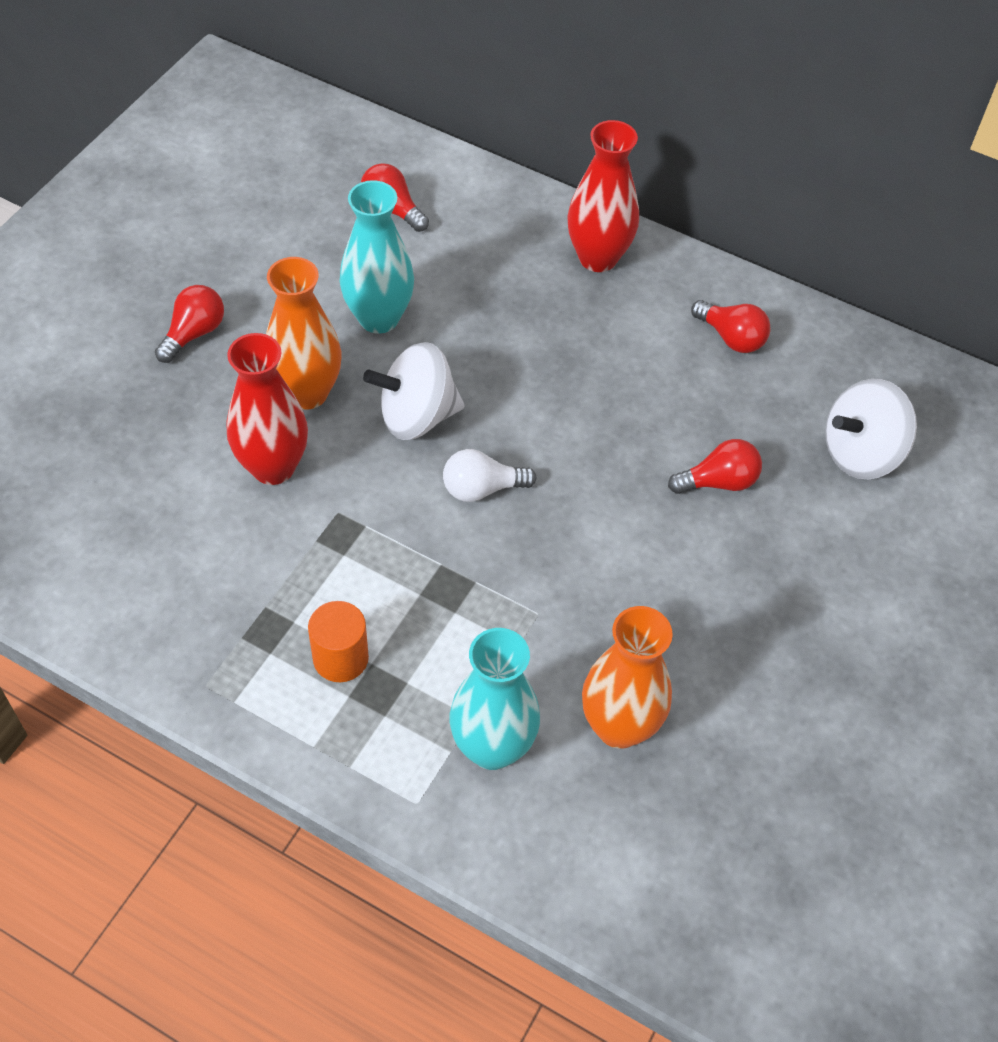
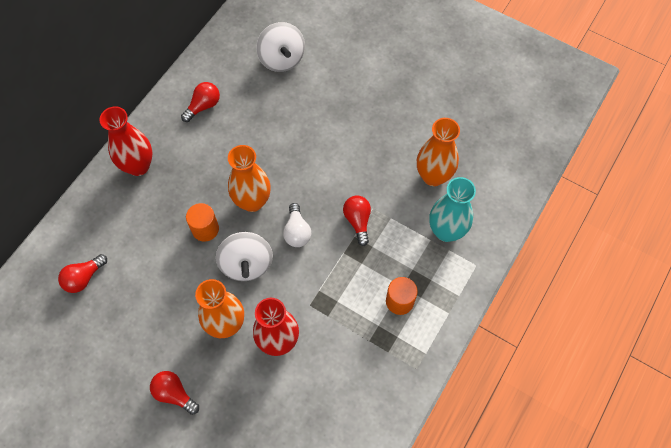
camera: 85 degrees left, 10 degrees up
turquoise vase [340,180,414,334] -> none
red light bulb [668,439,762,494] -> red light bulb moved to [343,195,371,246]
none -> orange cylinder [186,203,219,242]
none -> orange vase [228,145,271,212]

